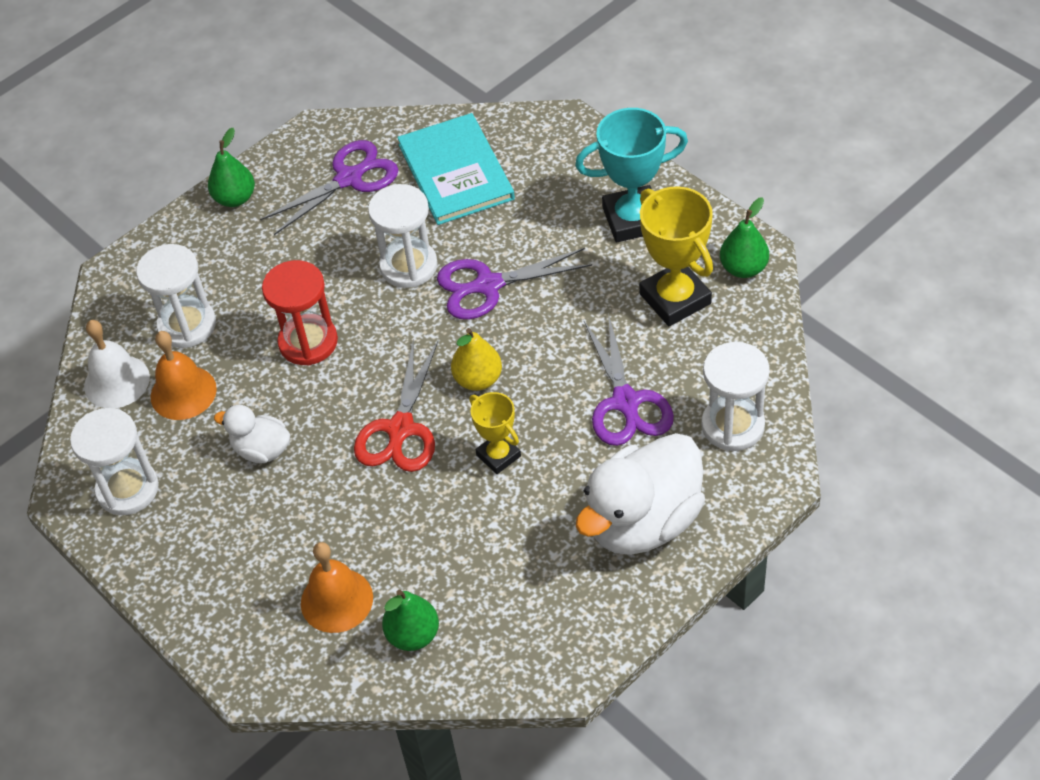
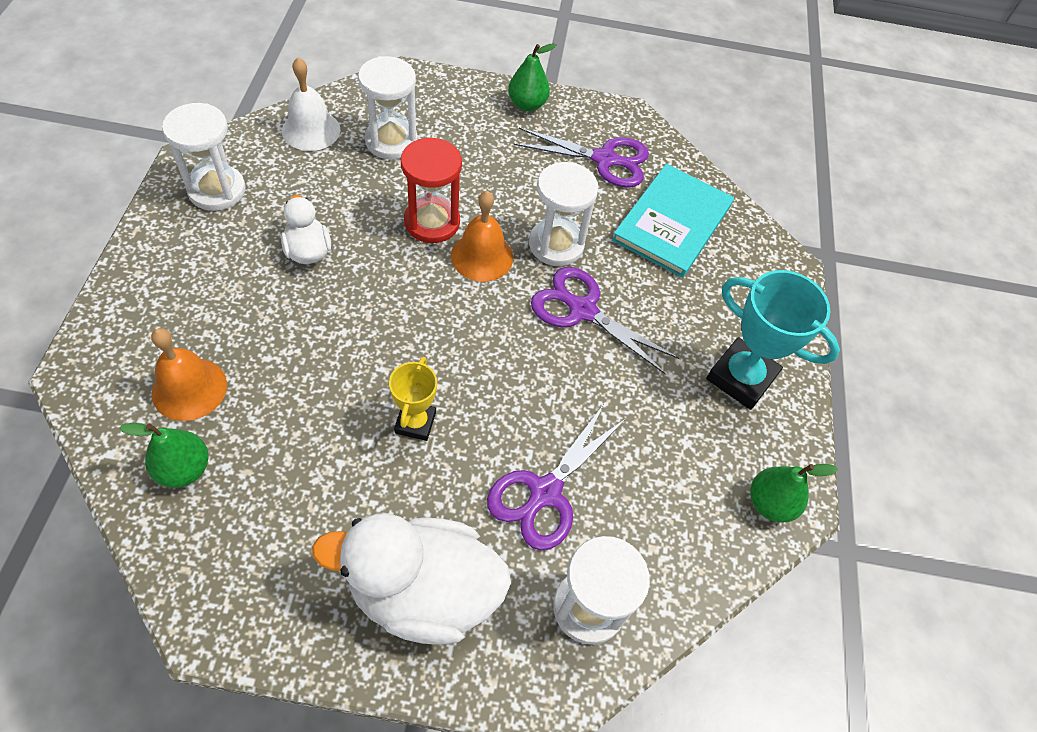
camera: 40 degrees right, 5 degrees up
orange bell [151,331,217,420] -> orange bell moved to [451,191,513,282]
red scissors [354,339,438,472] -> none
yellow pear [451,328,502,391] -> none
yellow trophy [639,186,713,326] -> none

